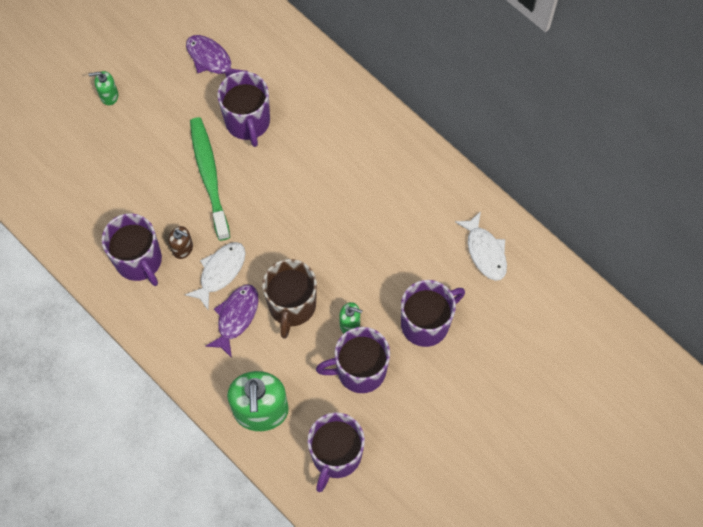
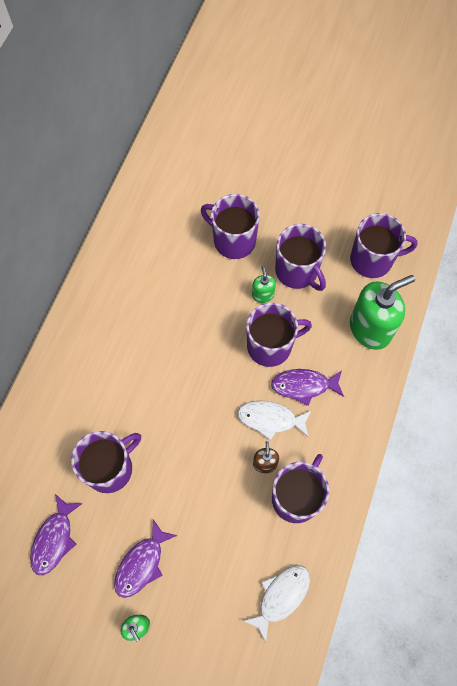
camera: 115 degrees left, 0 degrees up
green toothbrush [190,117,230,241] -> none
brown mug [262,259,317,339] -> purple mug [246,303,312,367]
white fish [455,211,507,281] -> white fish moved to [243,565,310,642]
none -> purple fish [114,519,178,598]

